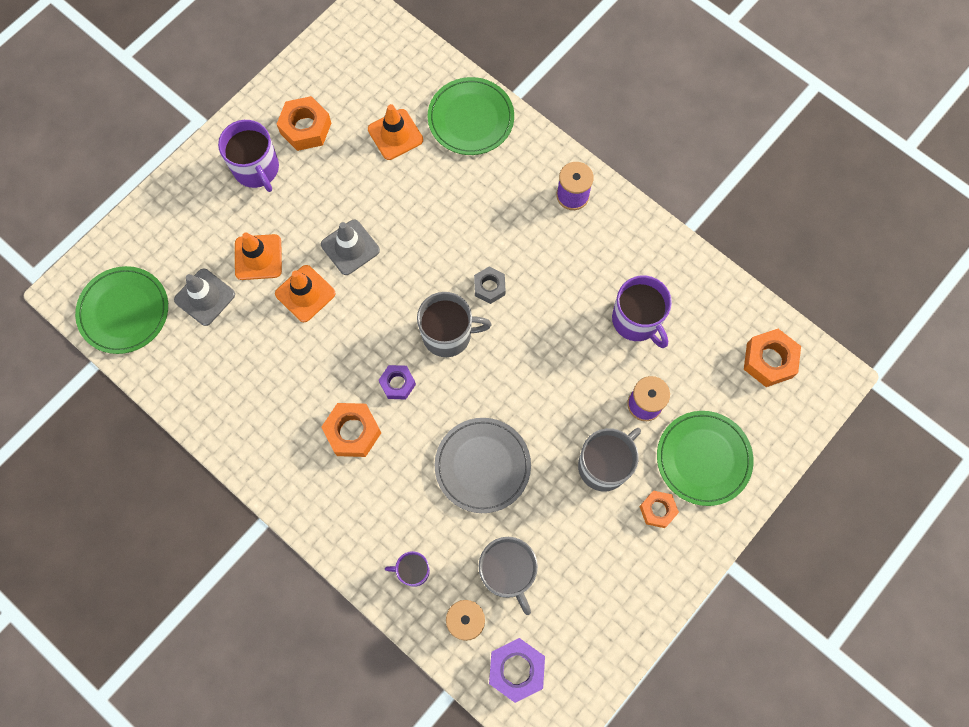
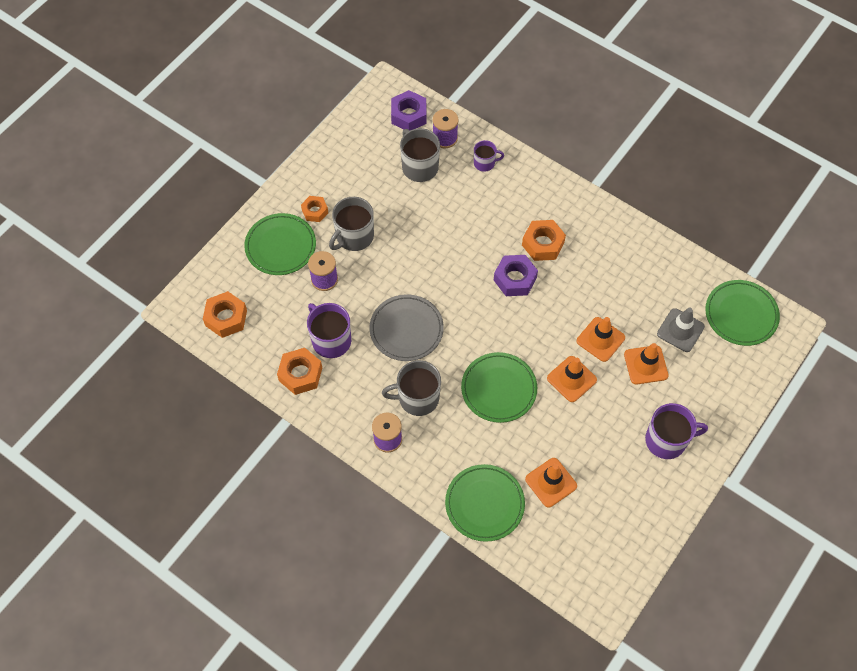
camera: 175 degrees right, 10 degrees down
purple mug [218,120,279,192] -> purple mug turned 120 degrees clockwise [645,403,708,459]
orange nut [277,96,331,151] -> orange nut moved to [277,348,322,395]
grey traffic cone [321,220,380,275] -> orange traffic cone [547,356,597,402]
purple nut [379,365,416,399] -> purple nut [494,255,538,296], size x1.56
grey mug [417,292,491,357] -> grey mug moved to [382,360,441,416]
grey plate [435,418,531,513] -> grey plate moved to [369,294,444,361]
grey nut [474,267,506,304] -> none
none -> green plate [461,352,537,423]

